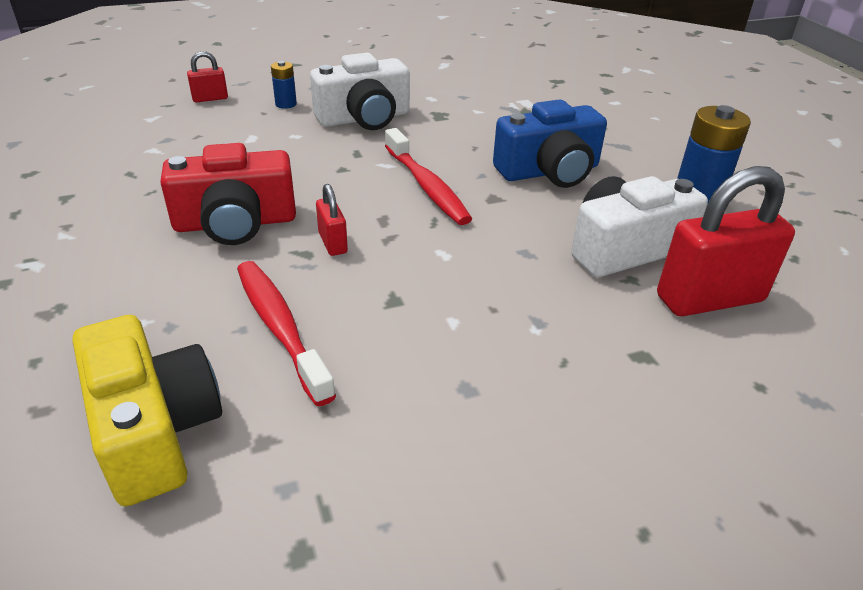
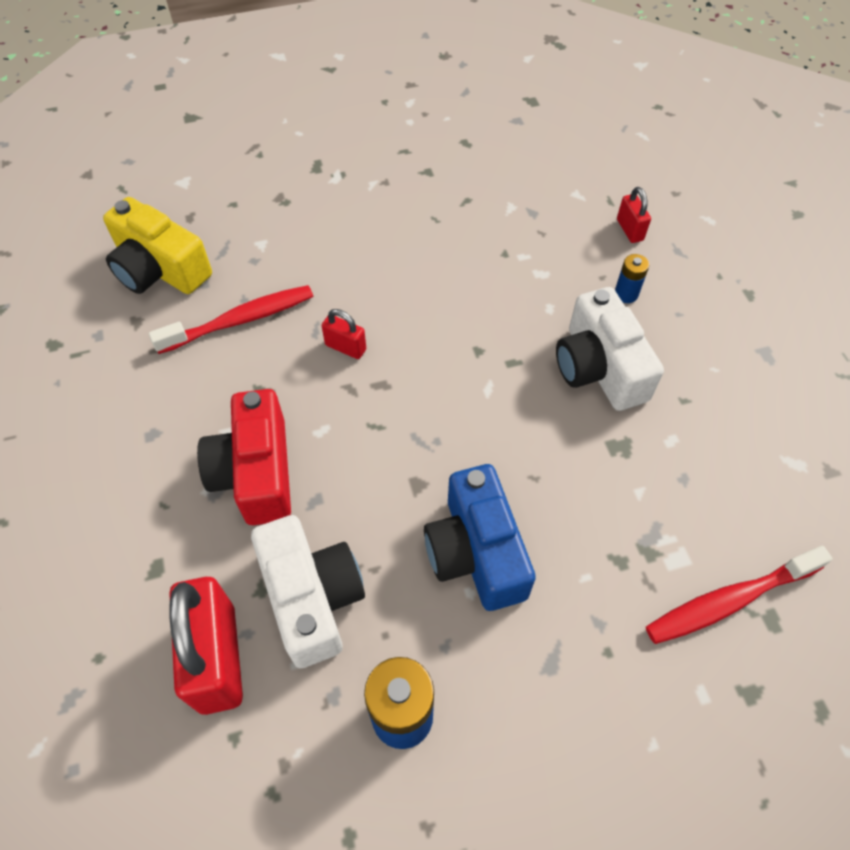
camera: 95 degrees right, 20 degrees up
yellow camera [73,315,222,506] -> yellow camera turned 60 degrees clockwise [103,197,212,294]
red camera [160,143,296,245] -> red camera moved to [197,389,291,525]
red padlock [316,184,348,256] -> red padlock turned 45 degrees clockwise [322,309,366,359]
red toothbrush [385,128,472,225] -> red toothbrush moved to [646,546,833,644]

